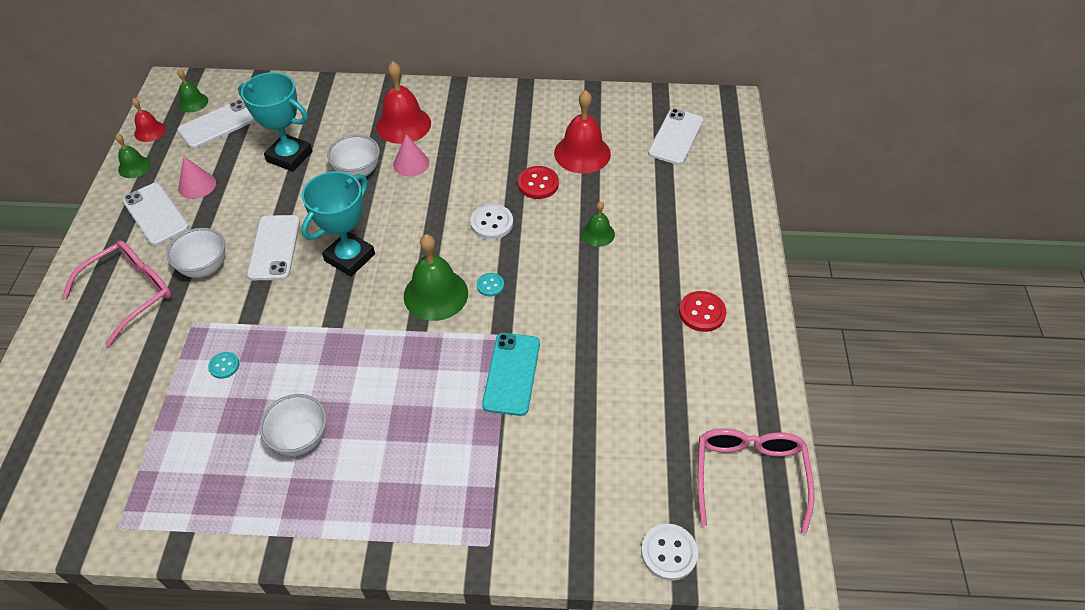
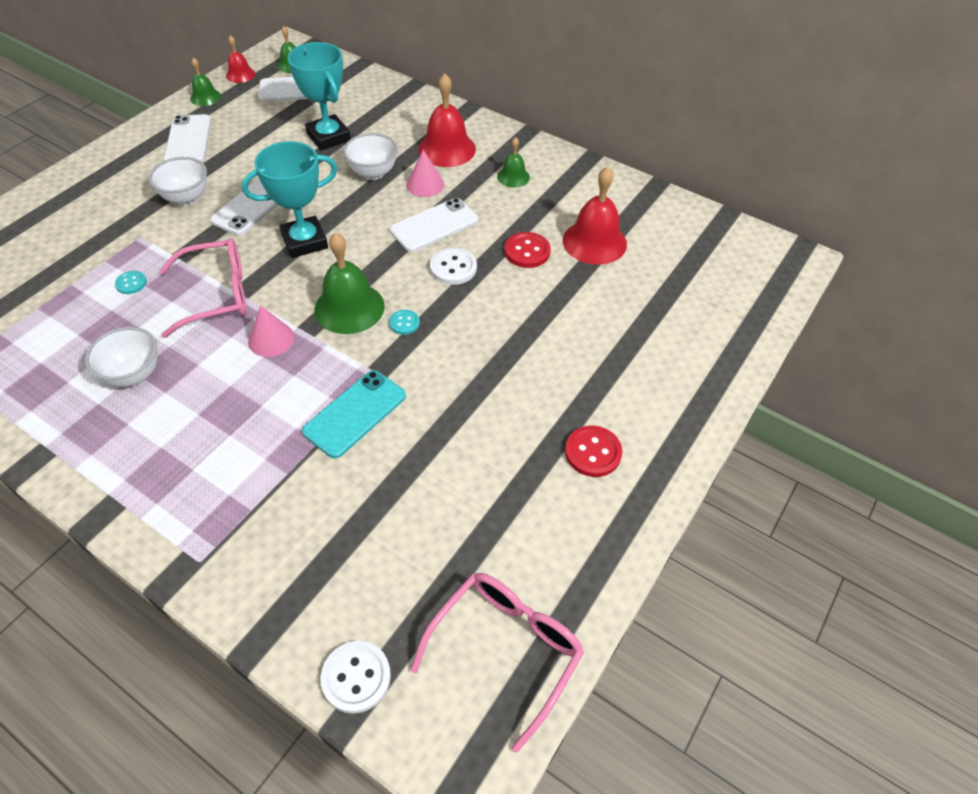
camera: 30 degrees right, 0 degrees up
pink glasses [62,240,172,347] -> pink glasses moved to [160,238,247,338]
pink cone [178,157,216,199] -> pink cone moved to [248,305,294,357]
green bell [581,201,615,247] -> green bell moved to [497,137,530,187]
white phone [648,109,704,165] -> white phone moved to [390,198,478,252]

